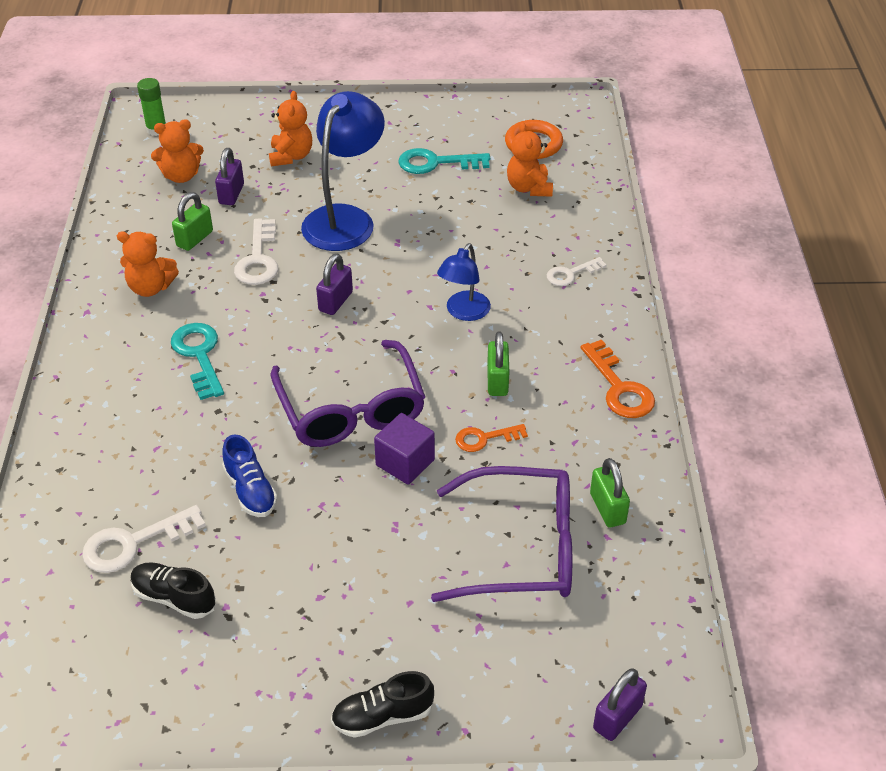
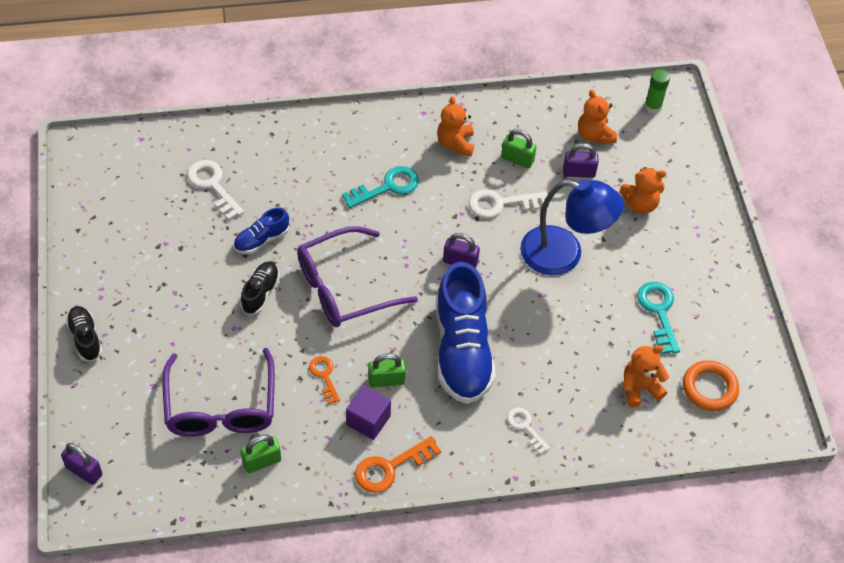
camera: 80 degrees right, 10 degrees up
black shoe [131,562,216,619] -> black shoe moved to [240,262,280,315]
purple cube [374,413,435,485] -> purple cube moved to [346,386,391,440]
blue lamp [437,243,491,321] -> blue shoe [436,262,496,404]

